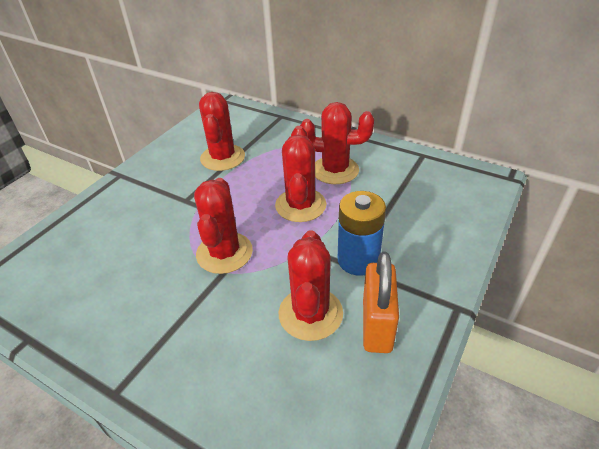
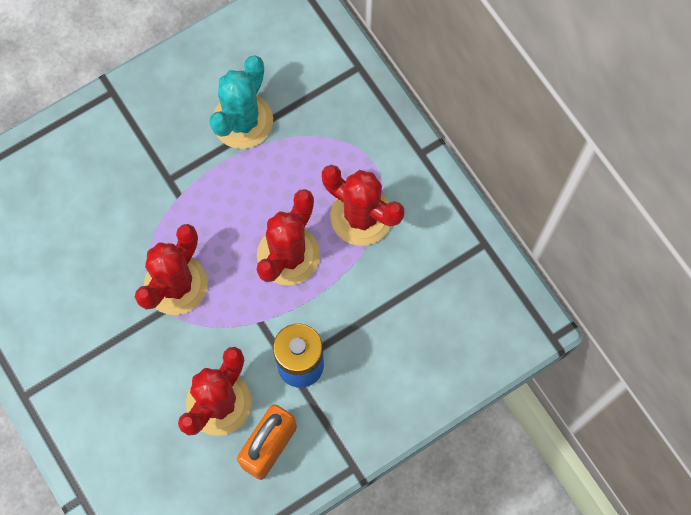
camera: 25 degrees right, 30 degrees up
red cactus [199,92,245,171] -> turquoise cactus [209,55,273,149]

